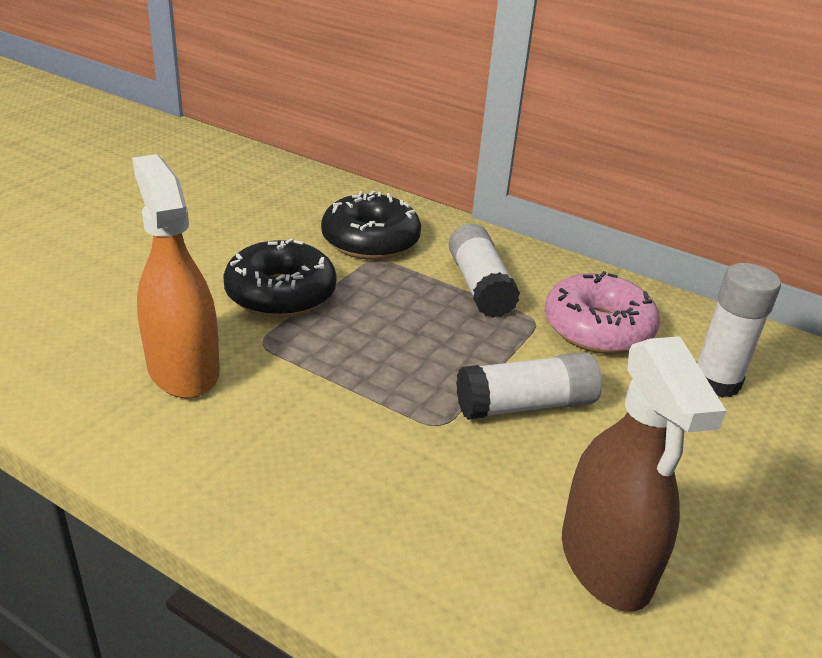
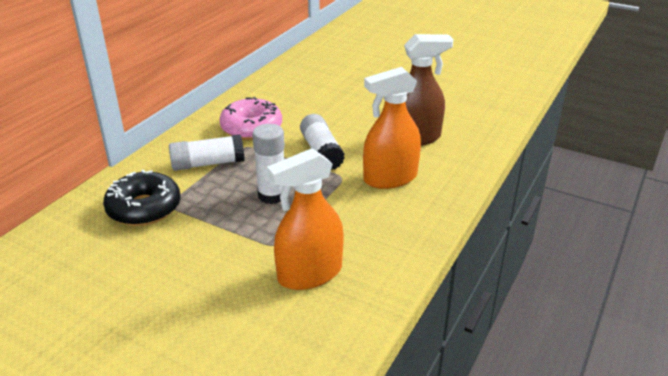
camera: 90 degrees left, 0 degrees up
black donut [223,238,337,318] -> none
white glue stick [696,263,781,398] -> white glue stick moved to [252,124,285,204]
none -> orange spray bottle [363,67,421,189]

